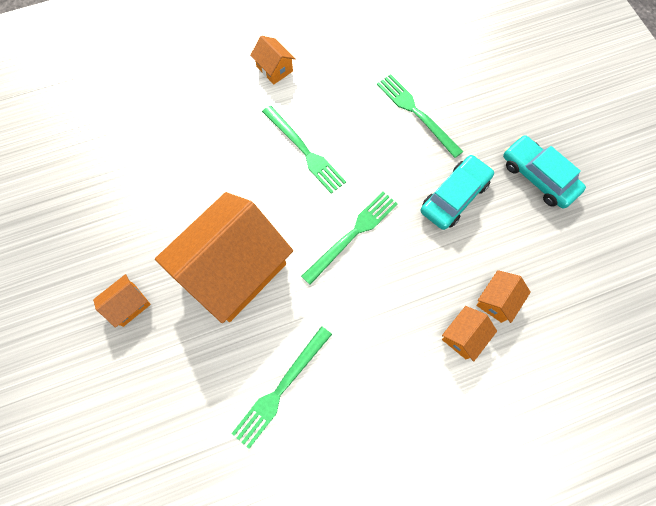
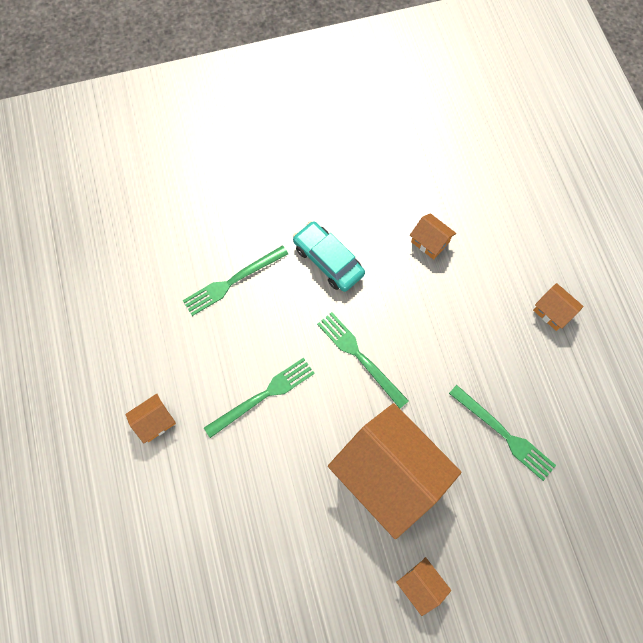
camera: 85 degrees left, 0 degrees up
orange house [442,306,497,362] -> orange house moved to [533,283,584,331]
turquoise car [503,135,586,209] -> none

